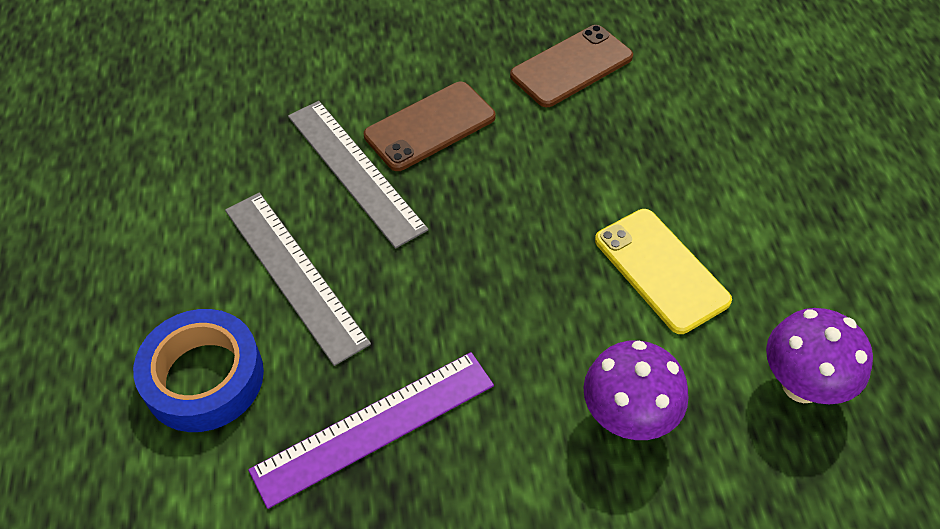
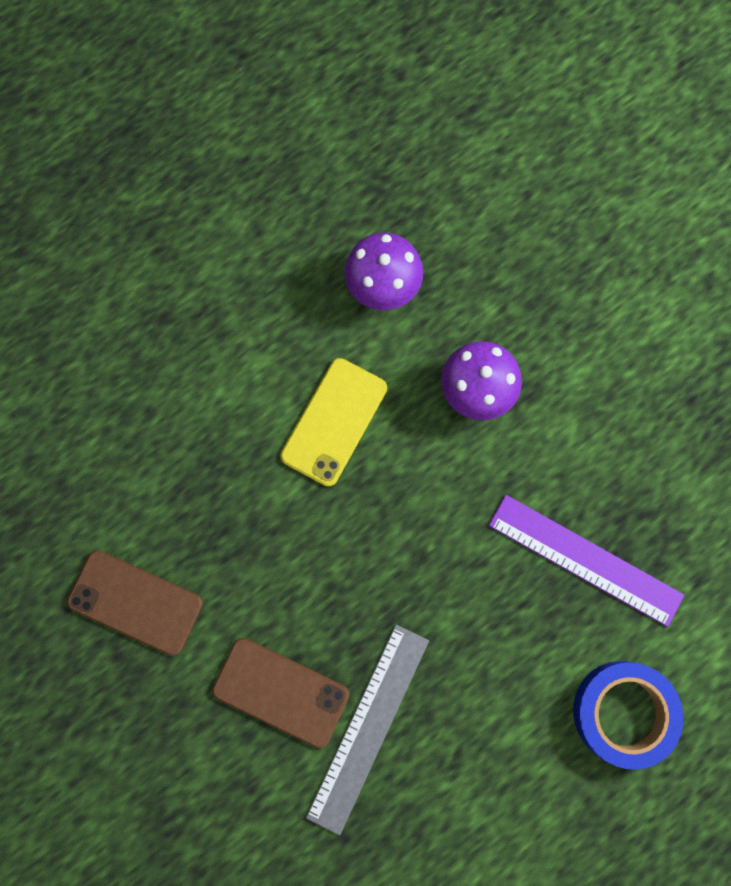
camera: 120 degrees left, 25 degrees up
grey ruler [225,193,371,366] -> none

